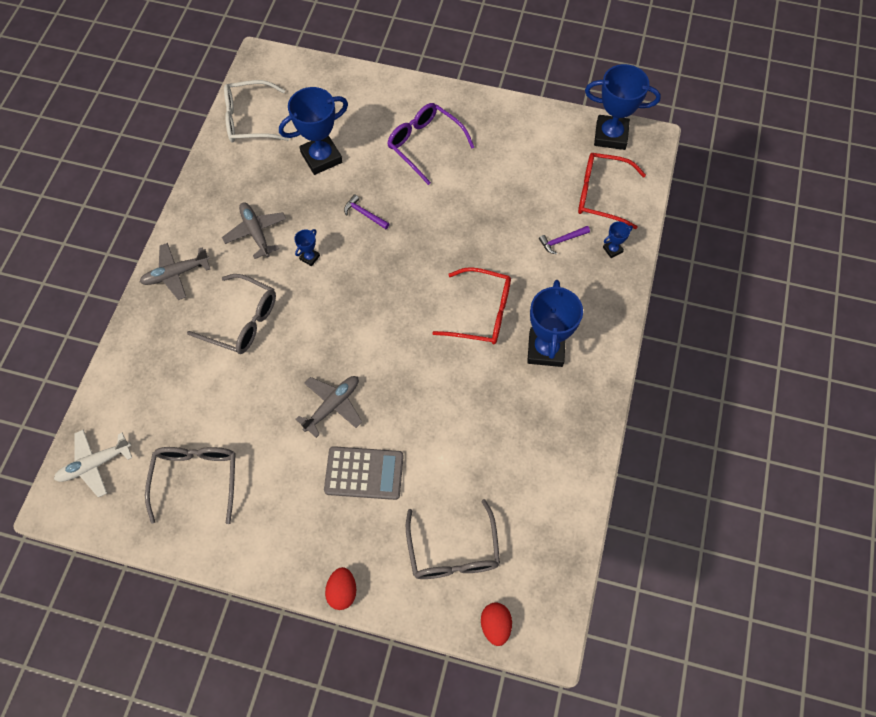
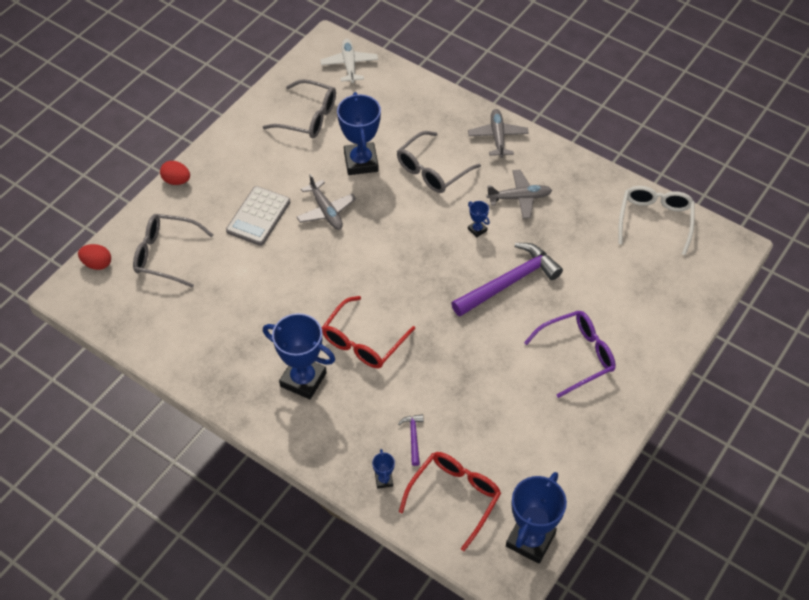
camera: 110 degrees right, 10 degrees down
blue trophy [279,87,348,175] -> blue trophy moved to [337,92,381,175]
purple hammer [344,194,389,229] -> purple hammer [451,243,563,316], size x2.30

